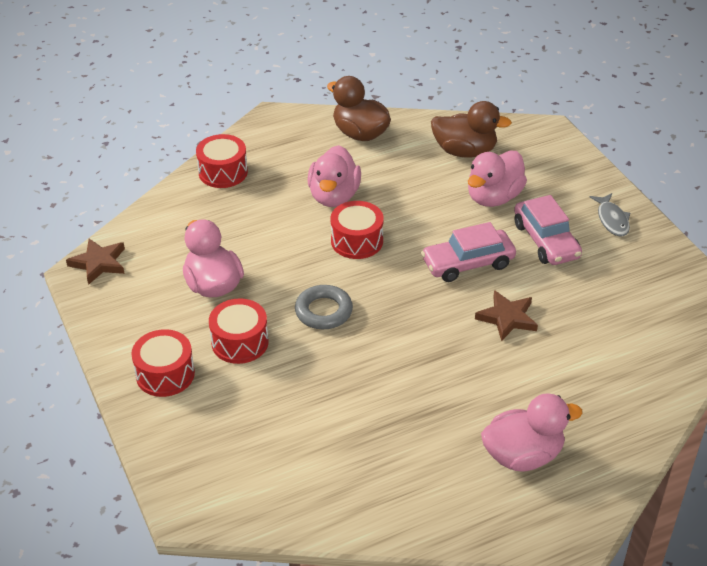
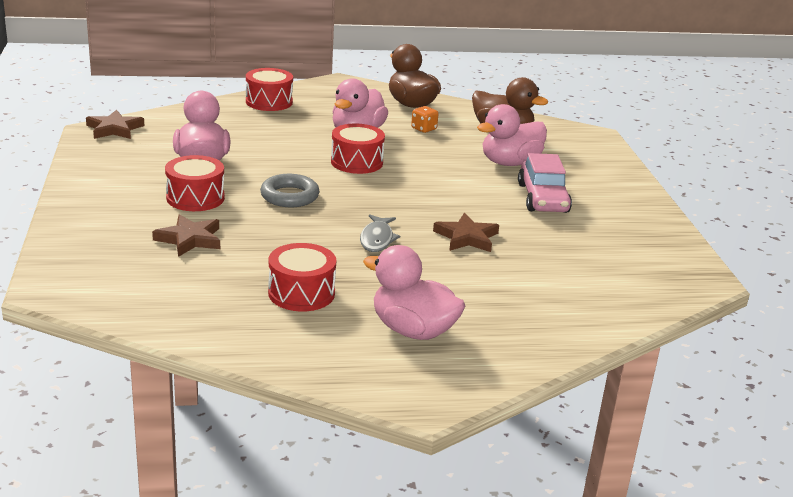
camera: 15 degrees right, 15 degrees down
red drum [131,329,195,397] -> red drum moved to [268,243,336,311]
pink car [421,222,516,282] -> none
pink duck [481,393,582,471] -> pink duck turned 150 degrees counterclockwise [363,245,465,340]
grey fish [590,193,630,237] -> grey fish moved to [360,214,400,252]
none -> brown star [152,214,220,257]
none -> orange dice [411,106,439,133]

